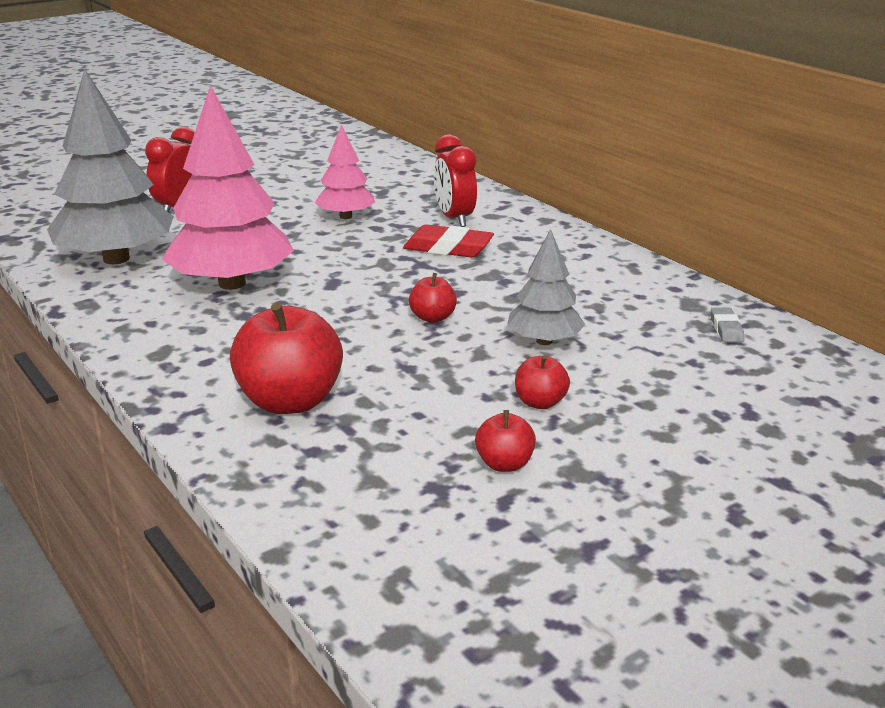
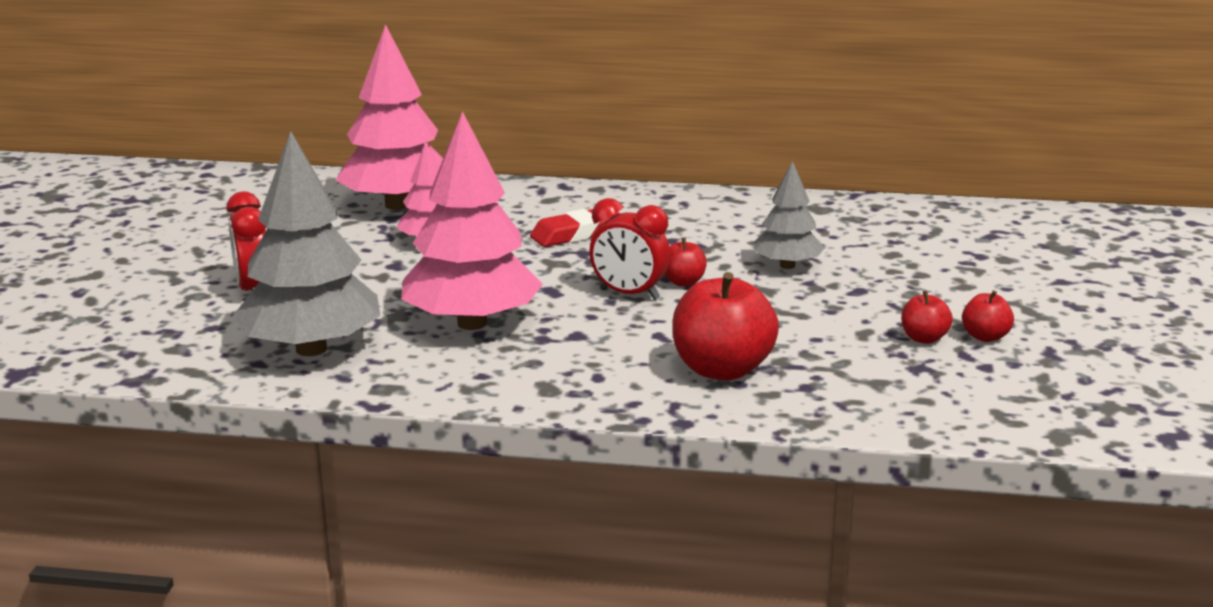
camera: 45 degrees left, 5 degrees down
red clock [434,135,477,227] -> red clock moved to [589,198,670,300]
red apple [515,355,570,409] -> red apple moved to [962,290,1014,342]
grey eraser [711,307,744,342] -> none
none -> pink tree [336,24,443,210]

